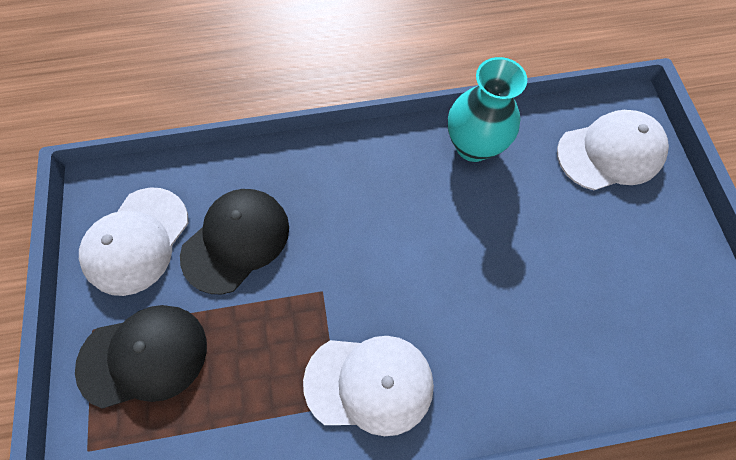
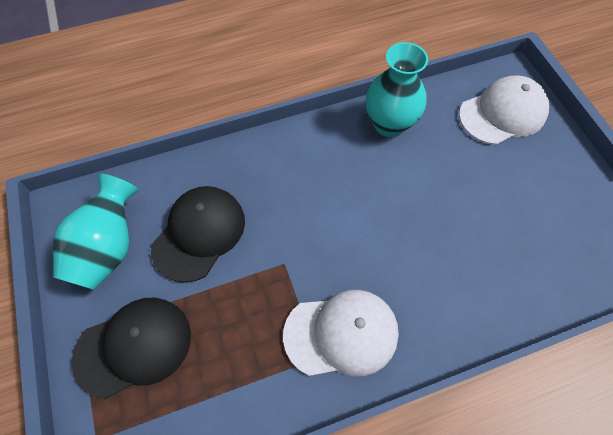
camera: 10 degrees left, 5 degrees down
white cap [79,187,188,296] -> turquoise vase [53,173,139,290]

